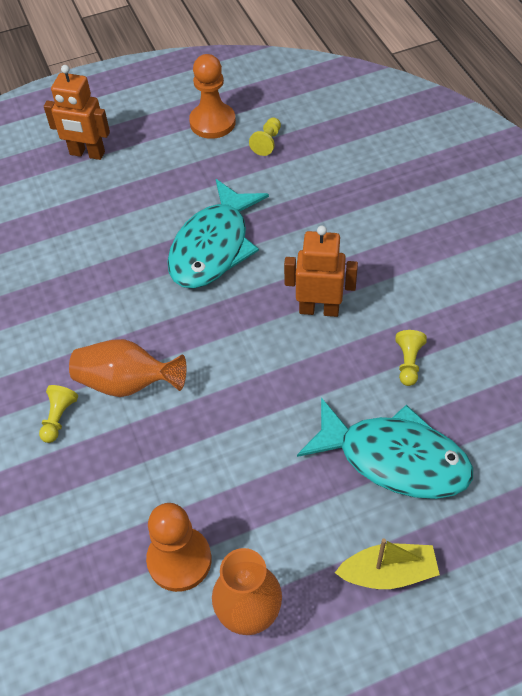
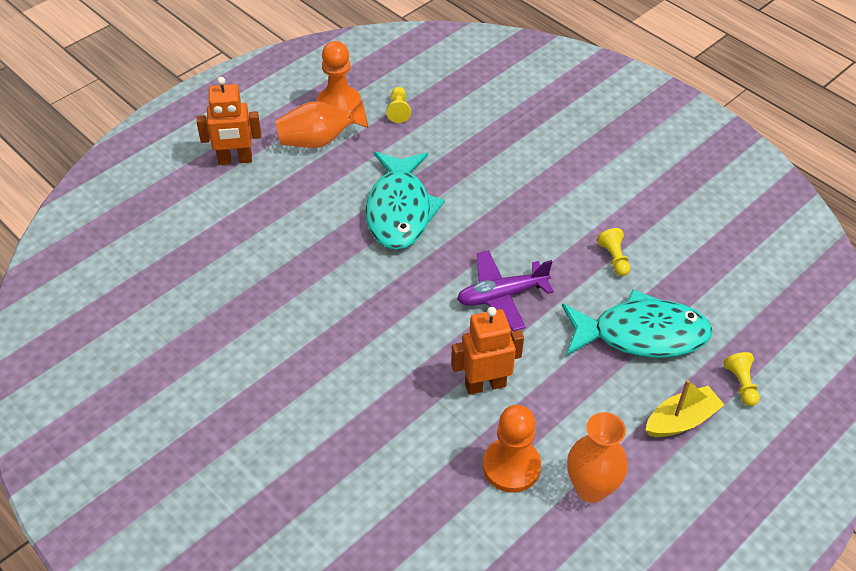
camera: 25 degrees left, 5 degrees down
yellow pawn [39,385,78,443] -> yellow pawn moved to [723,352,760,406]
orange vase [69,339,186,397] -> orange vase moved to [275,100,368,148]
orange robot [284,226,358,317] -> orange robot moved to [451,307,524,395]
none -> purple plane [457,250,554,331]

